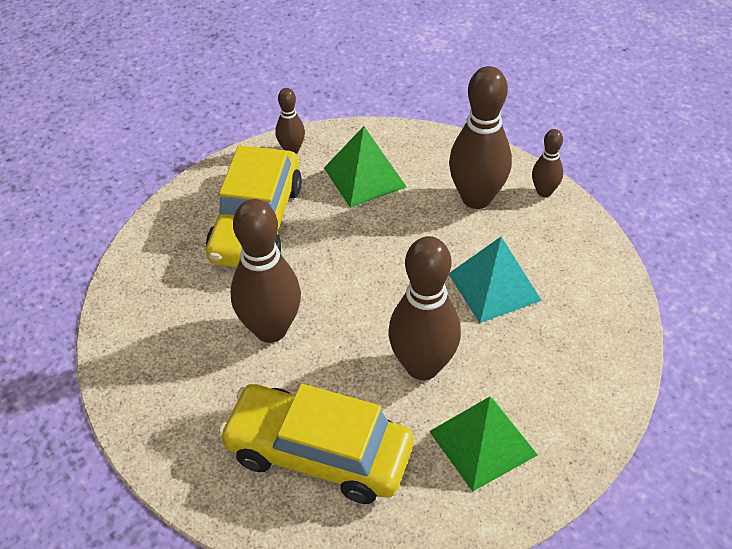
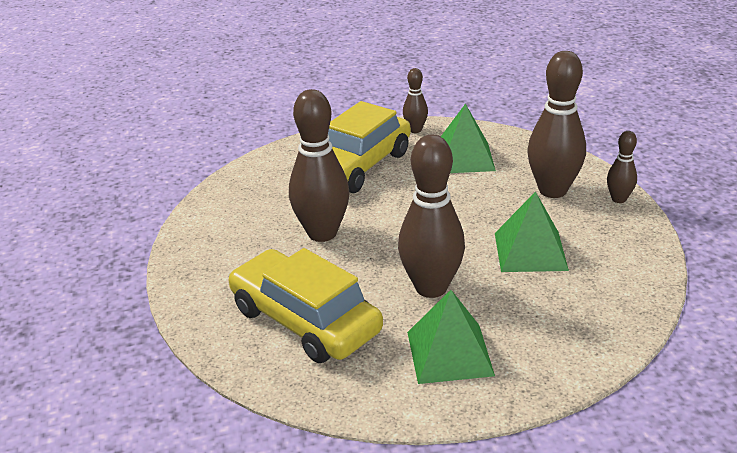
camera: 25 degrees right, 15 degrees down
turquoise pyramid [449,237,542,323] -> green pyramid [495,191,569,272]

